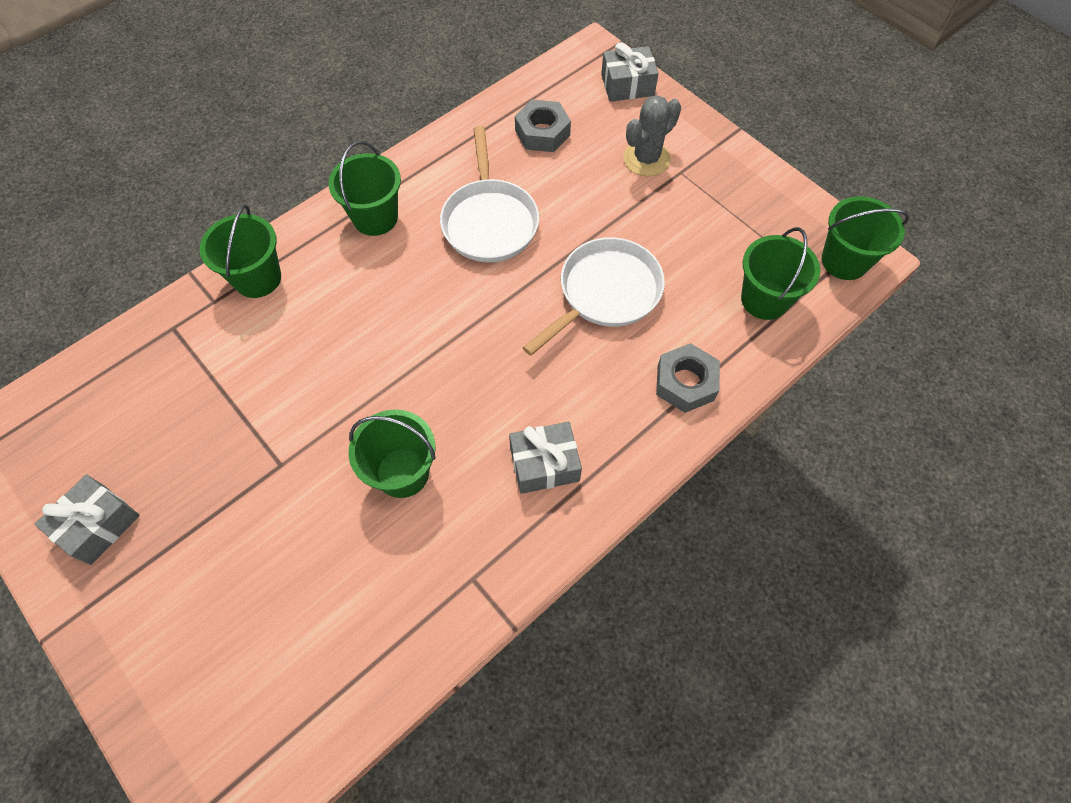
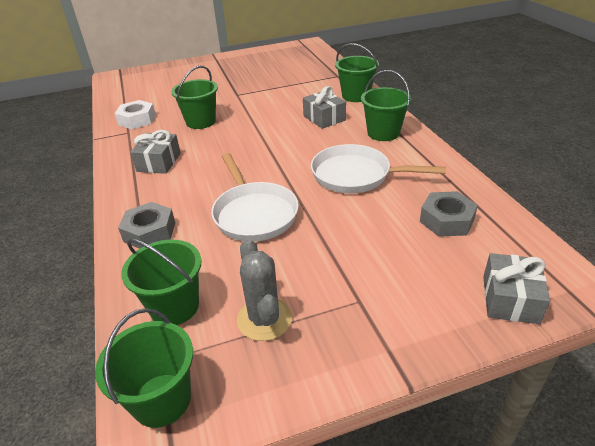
camera: 115 degrees right, 25 degrees down
grey gift [35,474,140,565] -> grey gift moved to [303,86,346,129]
grey cactus [623,95,681,176] -> grey cactus moved to [237,239,292,341]
none -> white nut [115,100,156,129]

